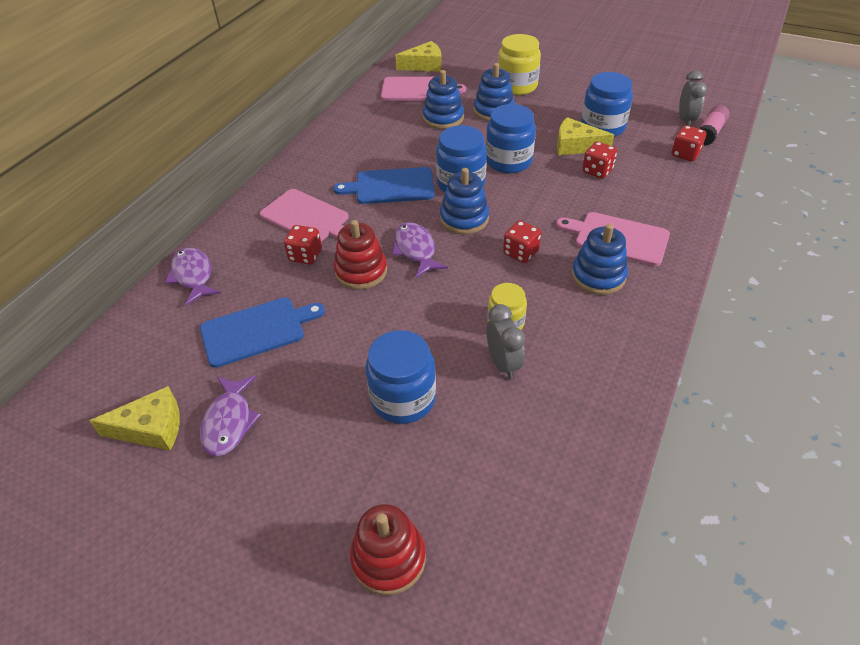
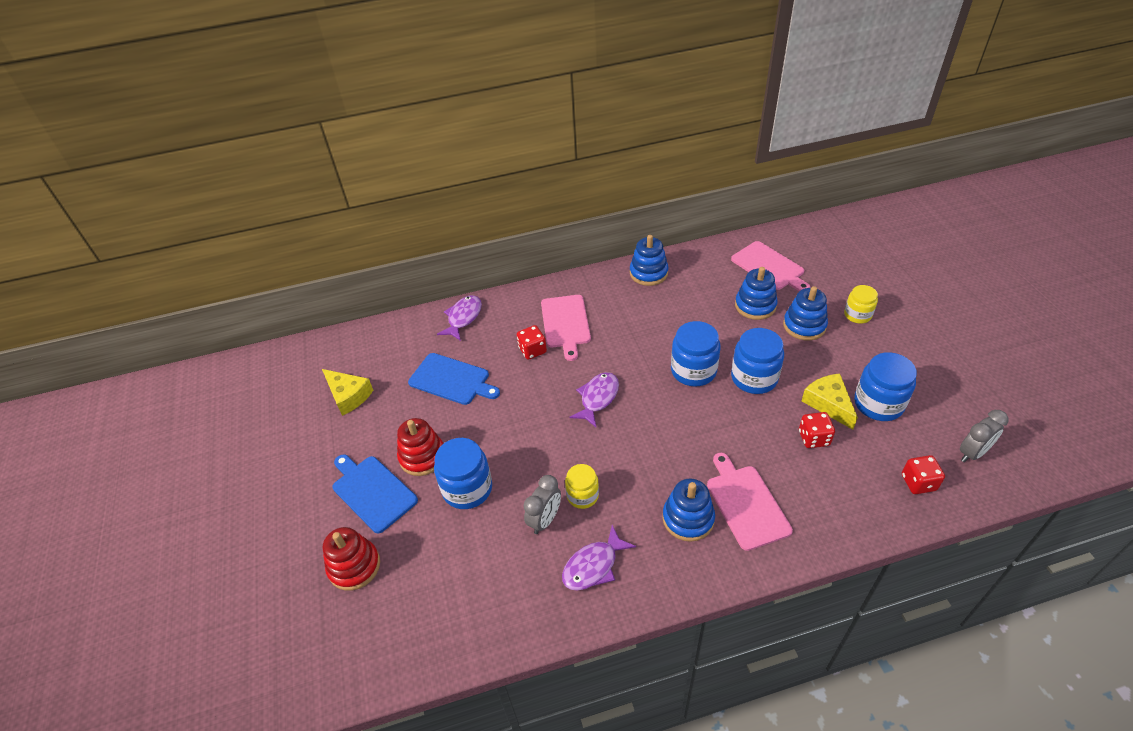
camera: 50 degrees right, 0 degrees up
purple fish [200,376,261,457] -> purple fish moved to [562,525,636,591]
blue cutting board [333,167,435,204] -> blue cutting board moved to [332,454,418,533]
red stacking toy [334,220,387,290] -> red stacking toy moved to [397,418,443,476]
yellow cheese [395,41,441,72] -> none
blue stacking toy [440,168,489,235] -> blue stacking toy moved to [630,235,668,286]
yellow jar [498,34,541,95] -> yellow jar [844,285,878,323], size x0.62
red dice [503,221,541,263] -> none
pink glue stick [699,105,730,145] -> none

